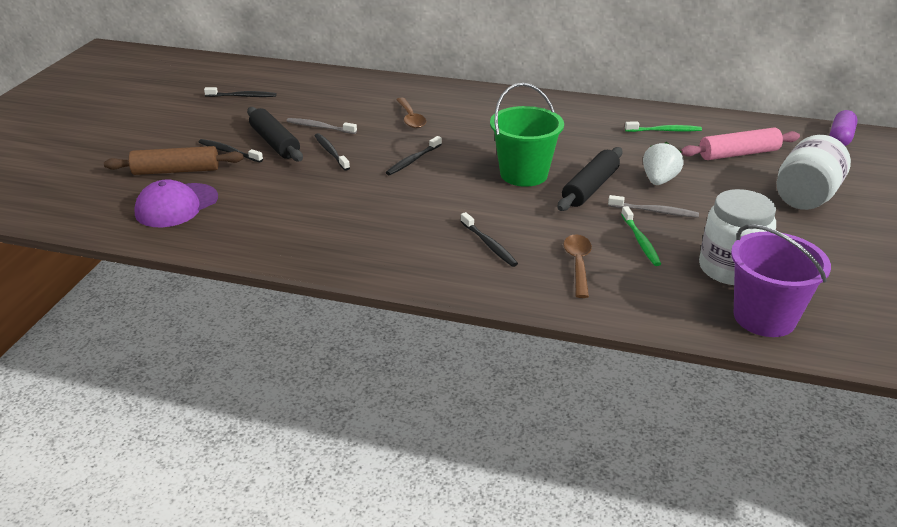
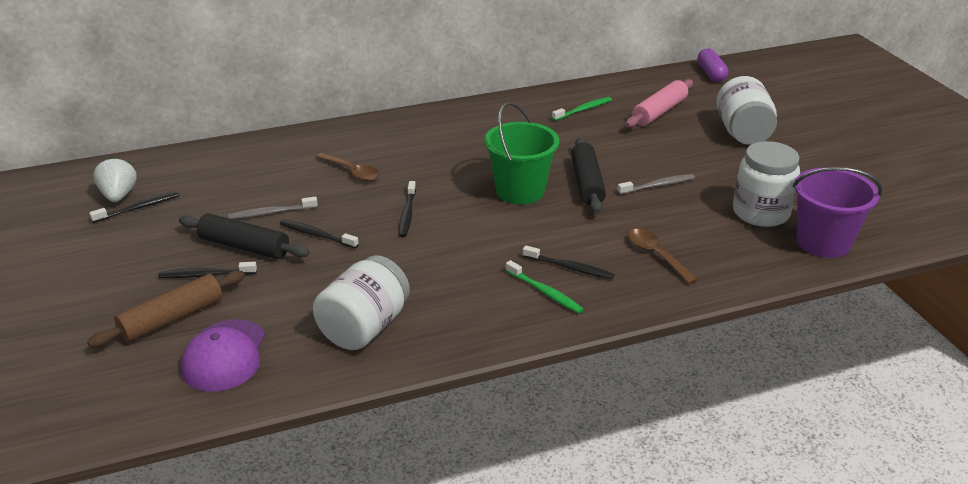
camera: 35 degrees left, 0 degrees up
green toothbrush [621,206,661,266] -> green toothbrush moved to [505,260,584,313]
white strawberry [643,142,684,185] -> white strawberry moved to [93,157,137,202]
none -> white jar [313,255,410,350]

